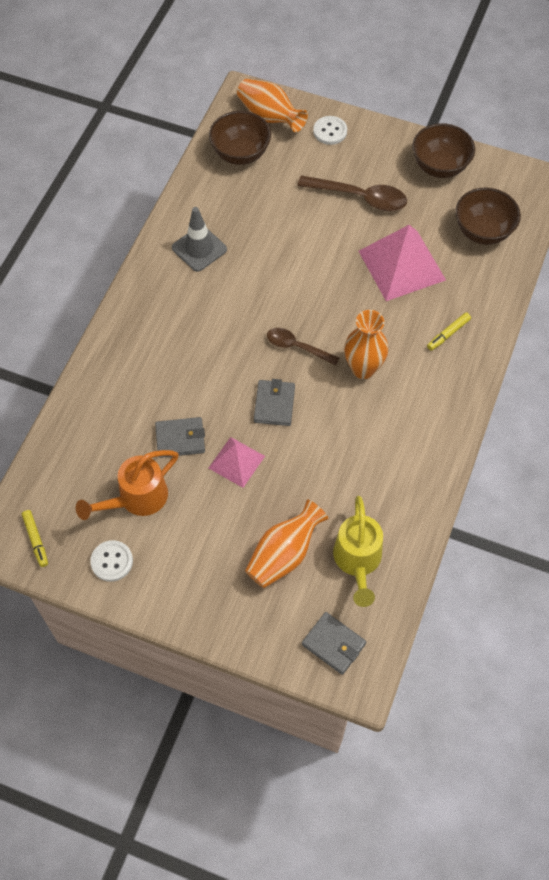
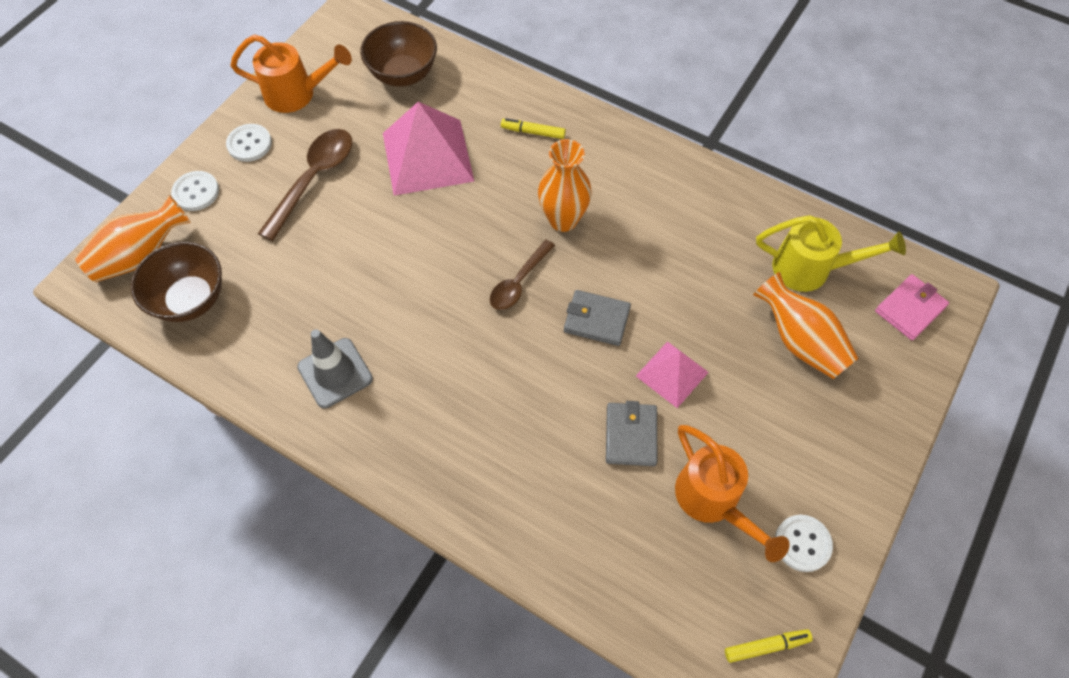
camera: 80 degrees left, 0 degrees up
grey wallet [302,612,366,675] -> pink wallet [875,274,949,340]
brown bowl [412,123,475,178] -> orange watering can [230,35,352,113]
yellow marker [427,312,471,351] -> yellow marker turned 135 degrees clockwise [501,118,566,139]
none -> white button [226,124,272,162]

